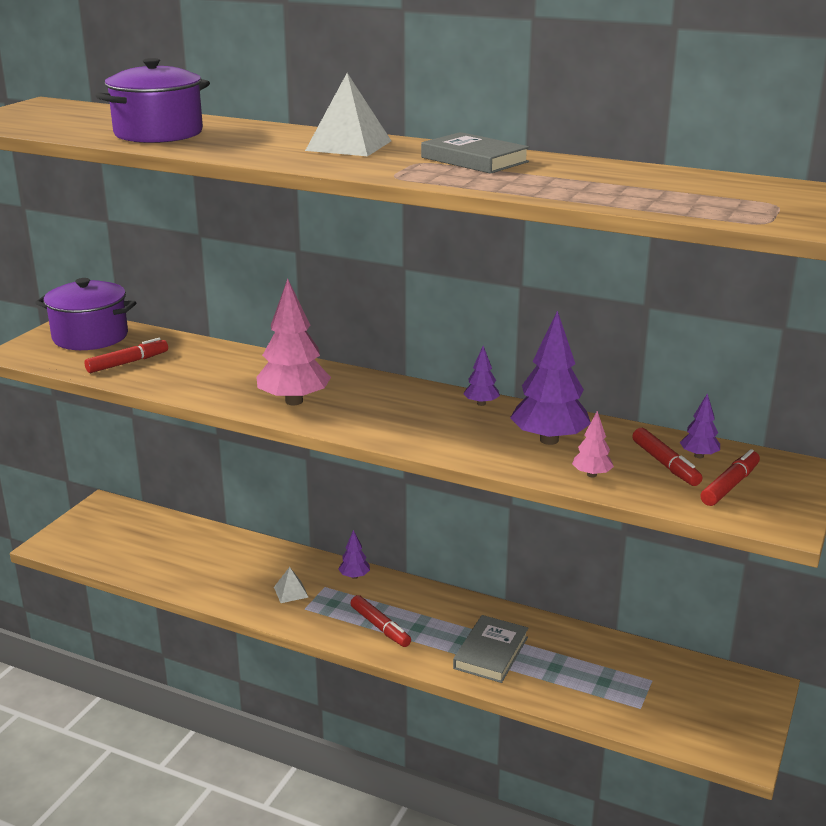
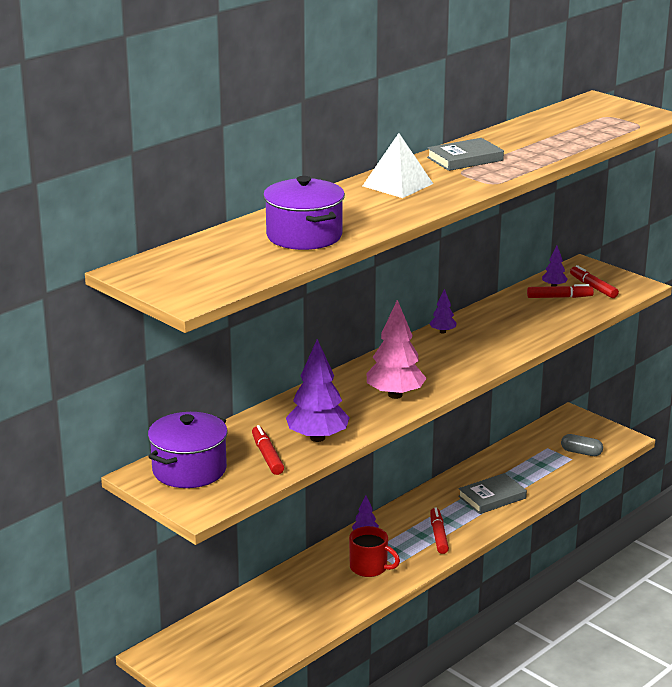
camera: 70 degrees left, 0 degrees up
white pyramid [274,567,308,603] -> red mug [349,526,400,577]
red marker [350,595,411,647] -> red marker turned 75 degrees counterclockwise [430,507,449,554]
grey book [453,615,528,683] -> grey book turned 75 degrees counterclockwise [458,473,527,514]
purple tree [510,311,591,445] -> purple tree moved to [286,339,350,442]
pink tree [572,411,614,477] -> none
none -> grey capsule [561,434,603,456]

